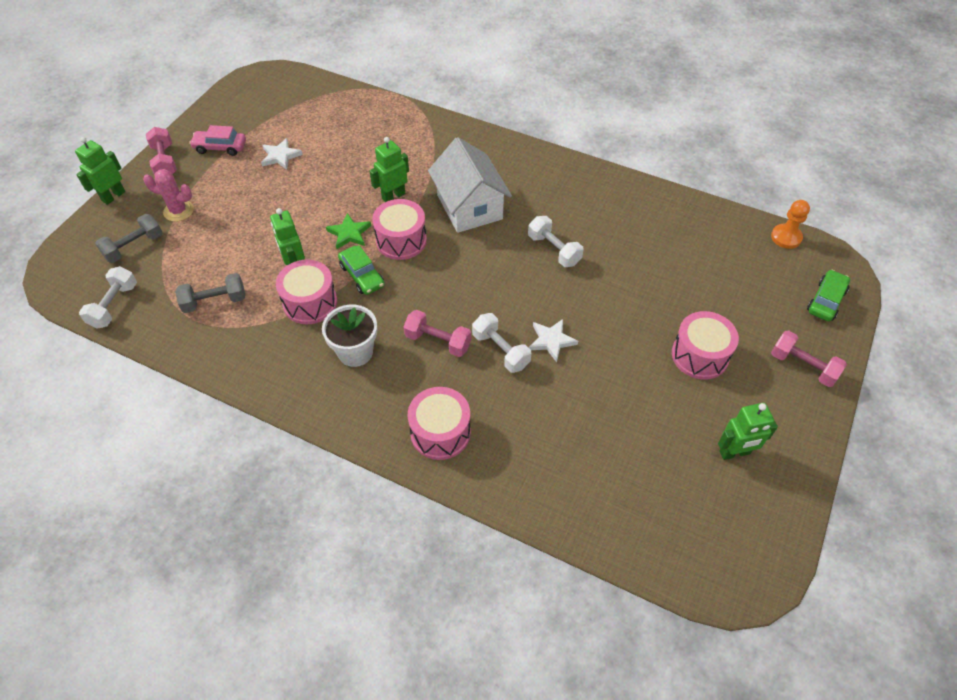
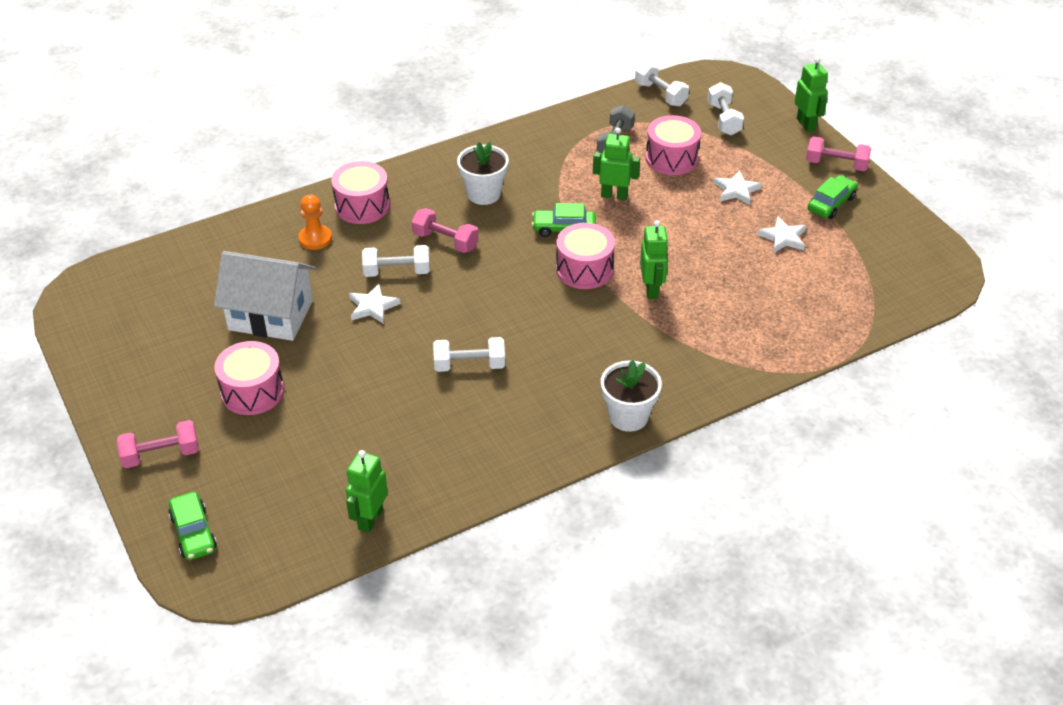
camera: 125 degrees right, 10 degrees down
grey dumbbell [95,214,163,263] -> white dumbbell [707,82,744,136]
pink cactus [143,169,194,222] -> none
pink car [189,125,246,156] -> green car [808,175,858,219]
pink drum [276,260,337,324] -> pink drum moved to [646,115,701,175]
green star [326,213,371,249] -> none
pink dumbbell [404,310,471,357] -> pink dumbbell turned 60 degrees clockwise [412,208,478,253]
white house [428,137,512,233] -> white house moved to [214,251,316,341]
green robot [718,403,778,460] -> green robot moved to [346,450,388,533]
orange pawn [771,200,810,249] -> orange pawn moved to [298,195,332,250]
none -> white flower pot [601,360,662,432]
none -> white star [713,170,762,205]

